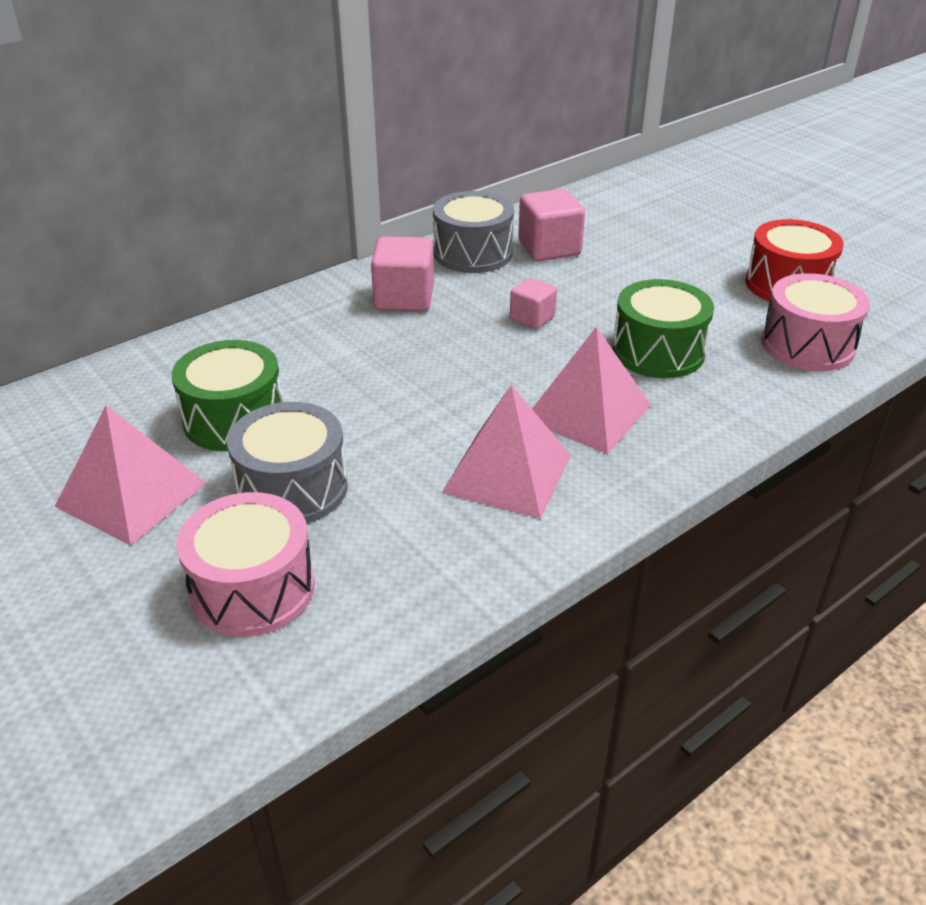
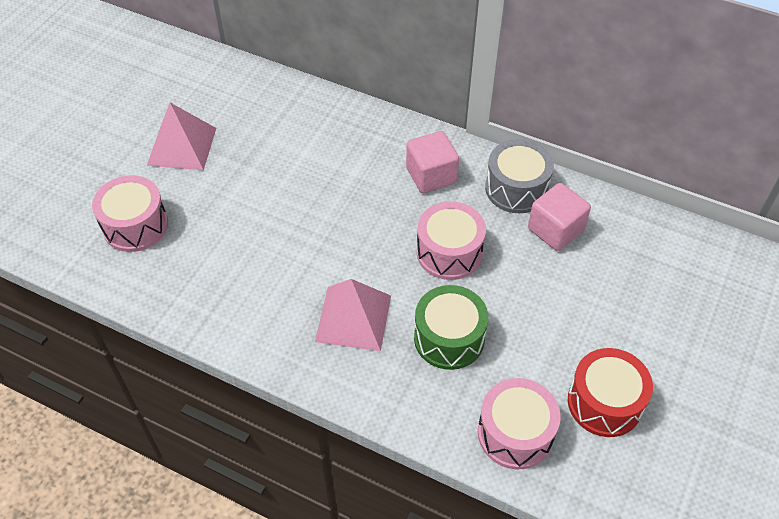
camera: 65 degrees right, 15 degrees up
green drum [172,340,283,451] -> none
grey drum [227,402,348,524] -> none
pink pyramid [442,385,571,519] -> none
pink cube [510,278,557,329] -> pink drum [416,201,486,280]

